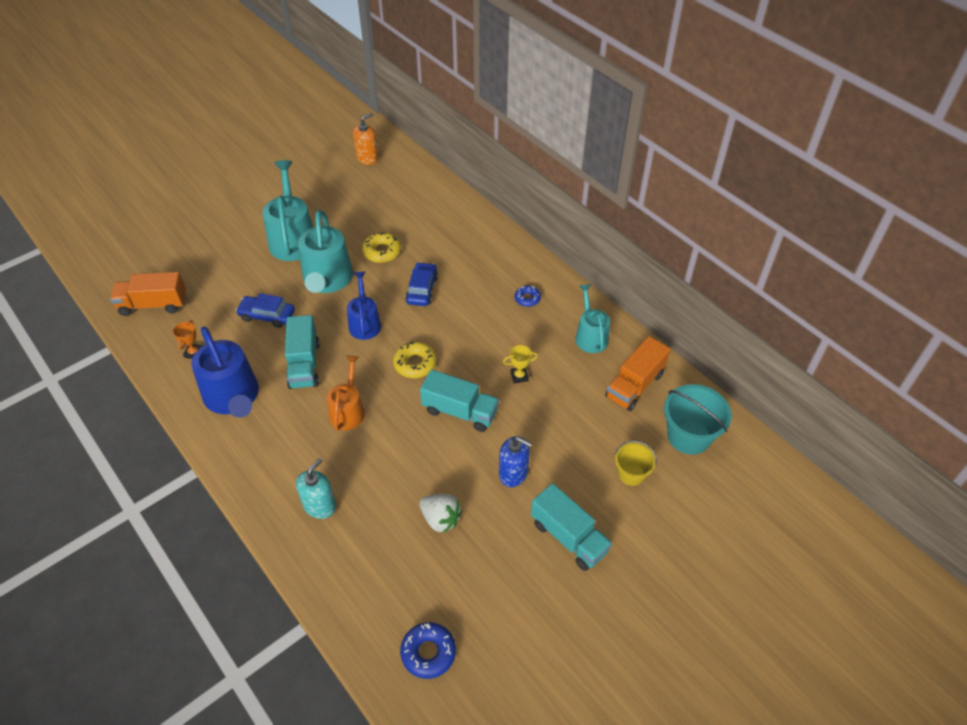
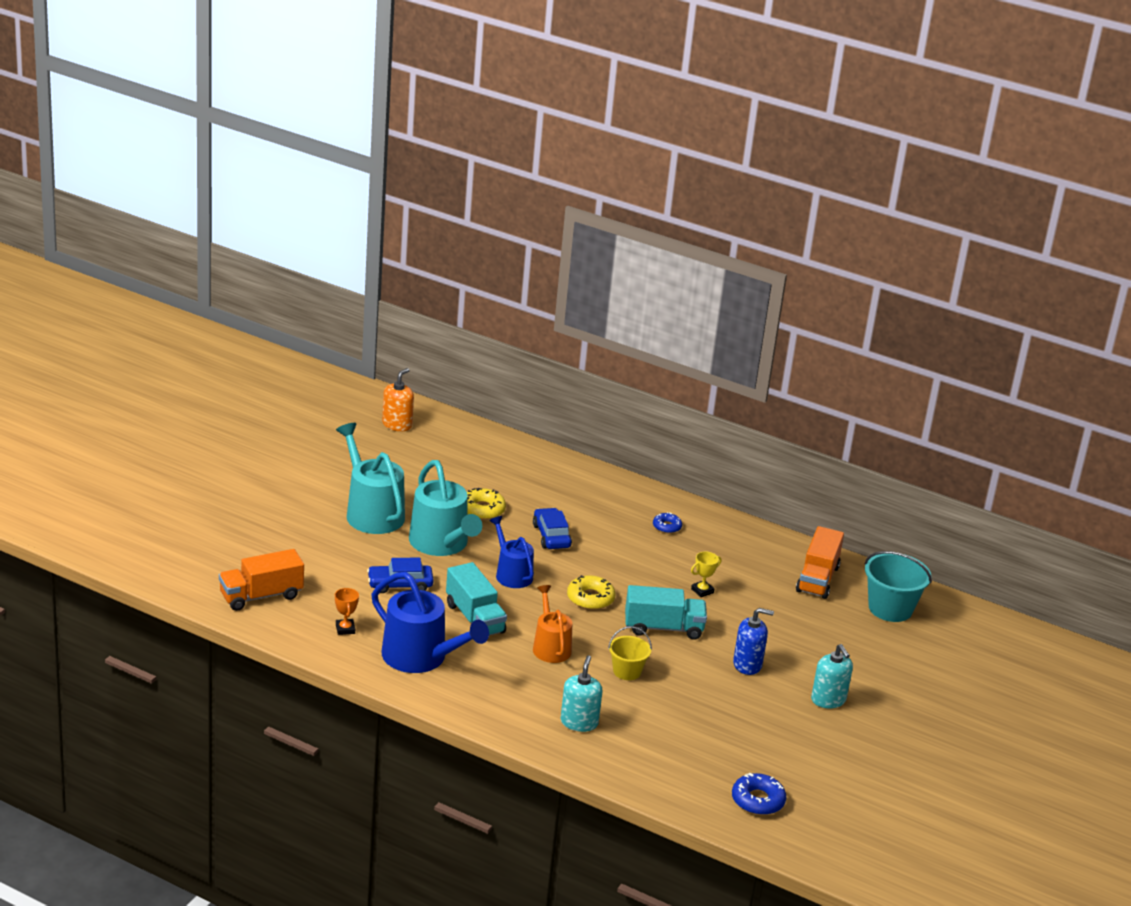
camera: 25 degrees left, 20 degrees down
white strawberry [419,494,462,533] -> none
turquoise truck [531,483,612,571] -> turquoise soap dispenser [811,644,853,708]
turquoise watering can [575,284,610,353] -> none
yellow bucket [615,441,657,486] -> yellow bucket moved to [608,626,652,680]

